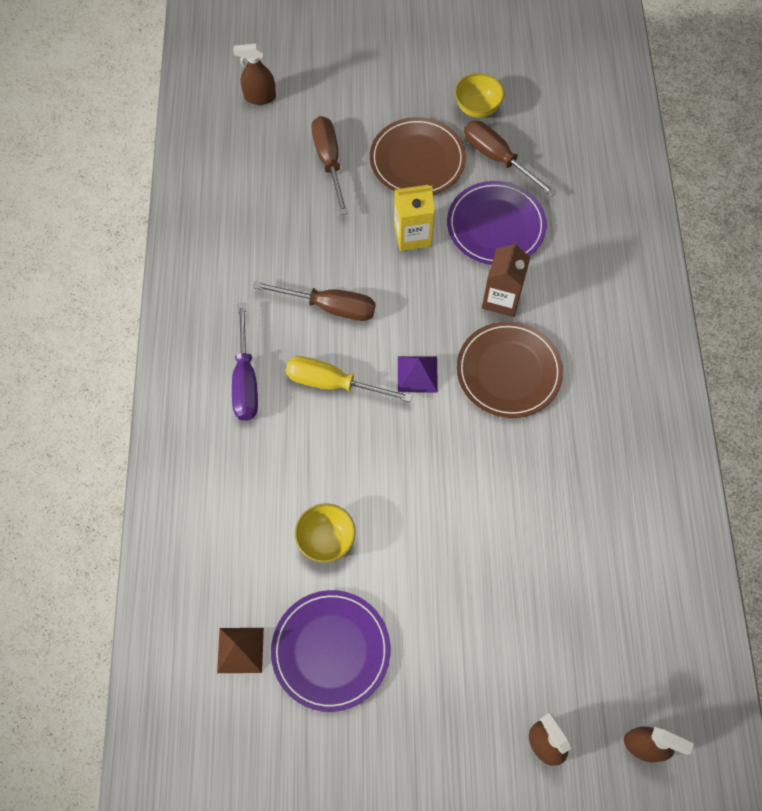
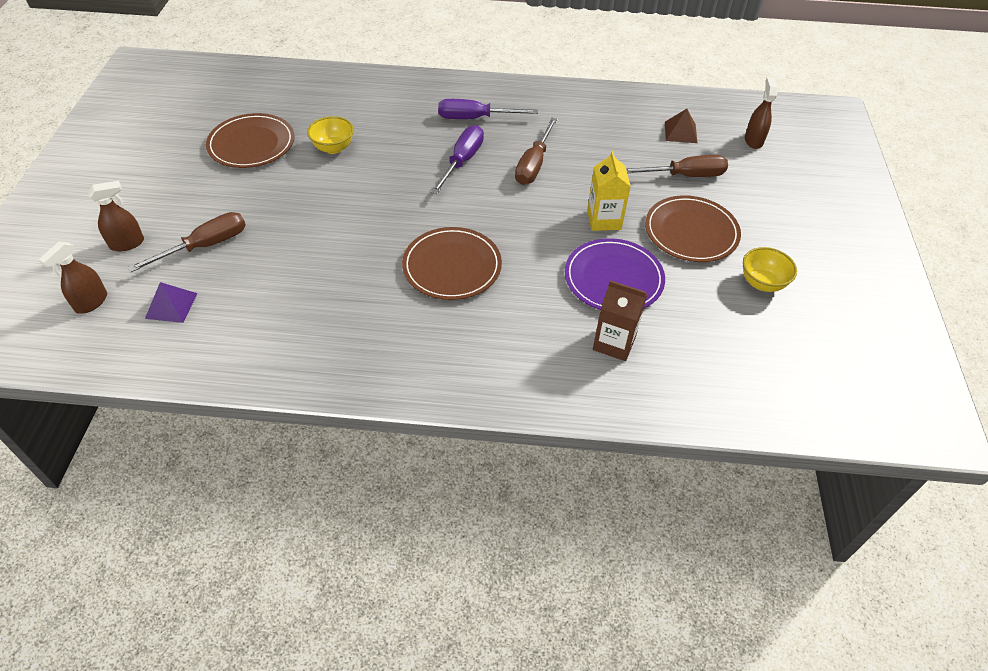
camera: 95 degrees right, 15 degrees down
brown pyramid [217,628,264,673] -> brown pyramid moved to [665,109,698,143]
purple plate [271,590,391,712] -> brown plate [206,113,294,168]
yellow screwdriver [286,356,412,402] -> purple screwdriver [431,125,484,194]
purple pyramid [398,356,438,393] -> purple pyramid moved to [145,282,198,323]
brown screwdriver [464,121,557,197] -> brown screwdriver moved to [128,212,246,272]
brown carton [482,241,530,317] -> brown carton moved to [593,280,647,361]

